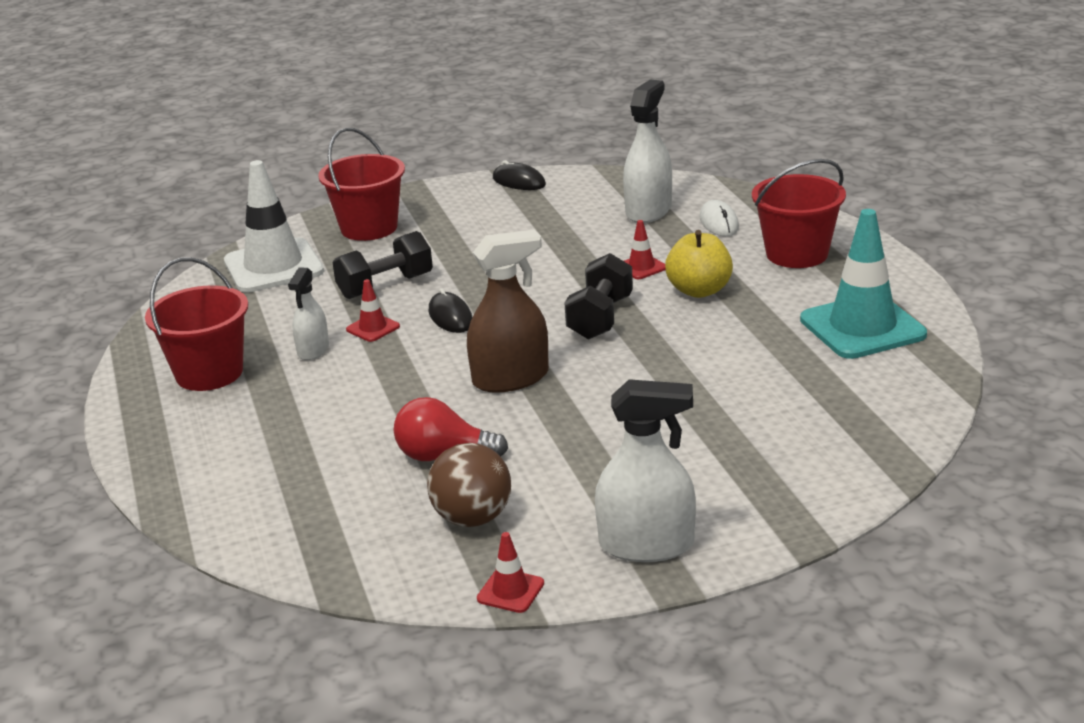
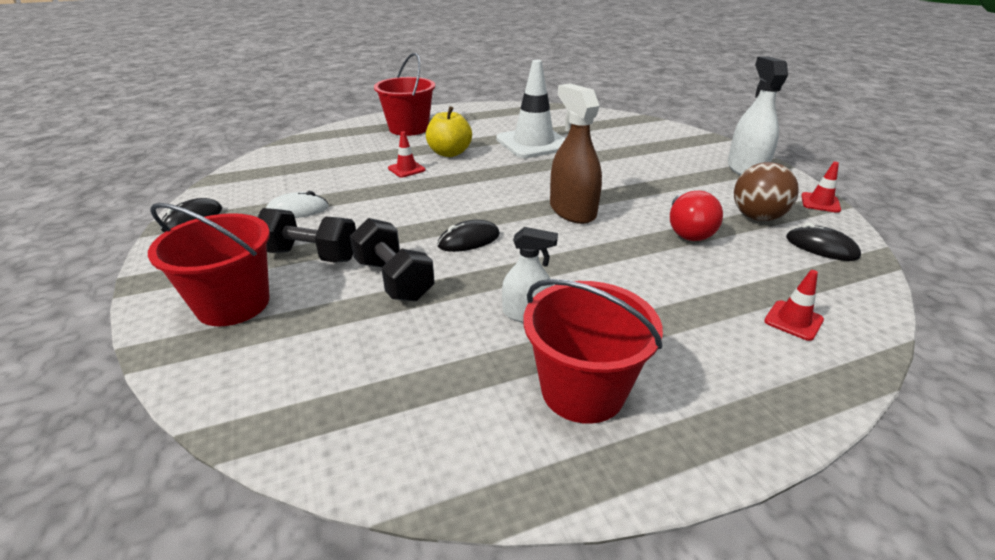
camera: 95 degrees left, 5 degrees up
white traffic cone [224,160,324,293] -> white traffic cone moved to [496,60,566,158]
red traffic cone [346,279,400,342] -> red traffic cone moved to [764,270,824,341]
black dumbbell [565,253,633,340] -> black dumbbell moved to [258,208,356,263]
white spray bottle [623,80,672,223] -> none
white mouse [700,200,739,236] -> white mouse moved to [266,191,329,218]
turquoise traffic cone [800,209,927,359] -> none
none -> black mouse [786,223,861,261]

